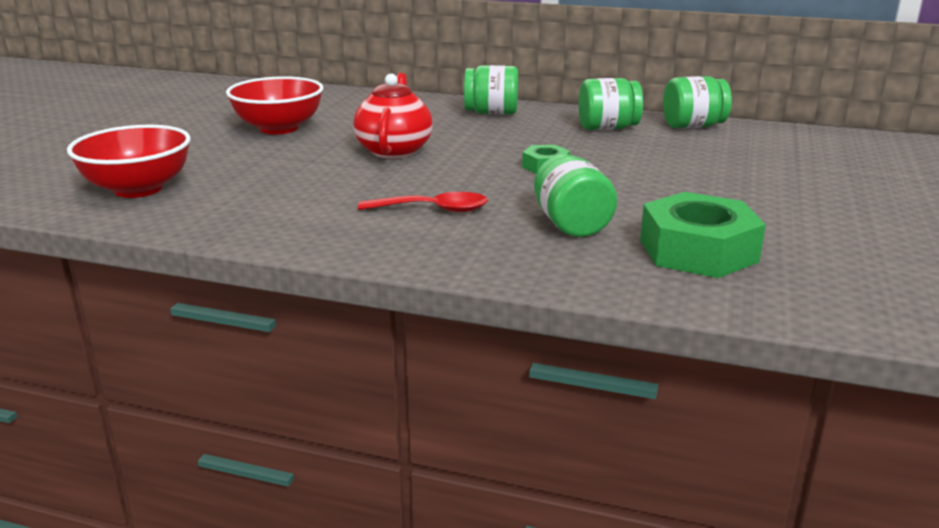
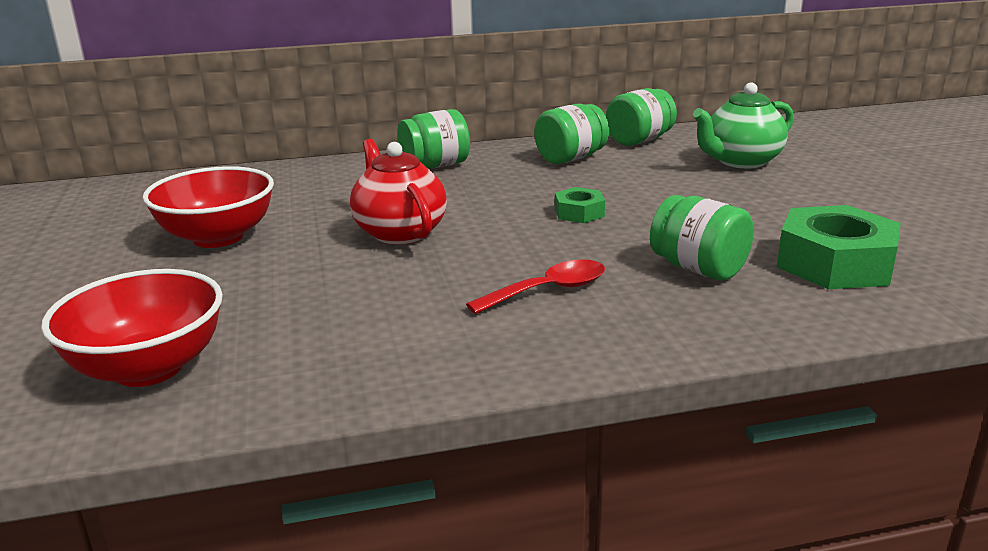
camera: 30 degrees left, 0 degrees up
none -> green teapot [693,82,794,169]

